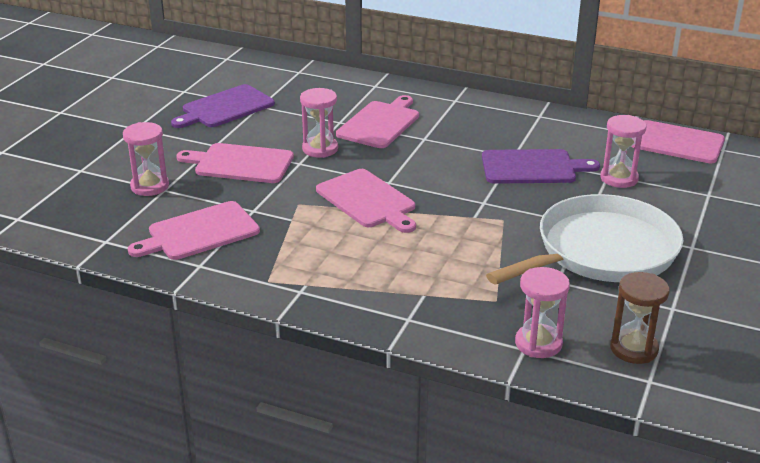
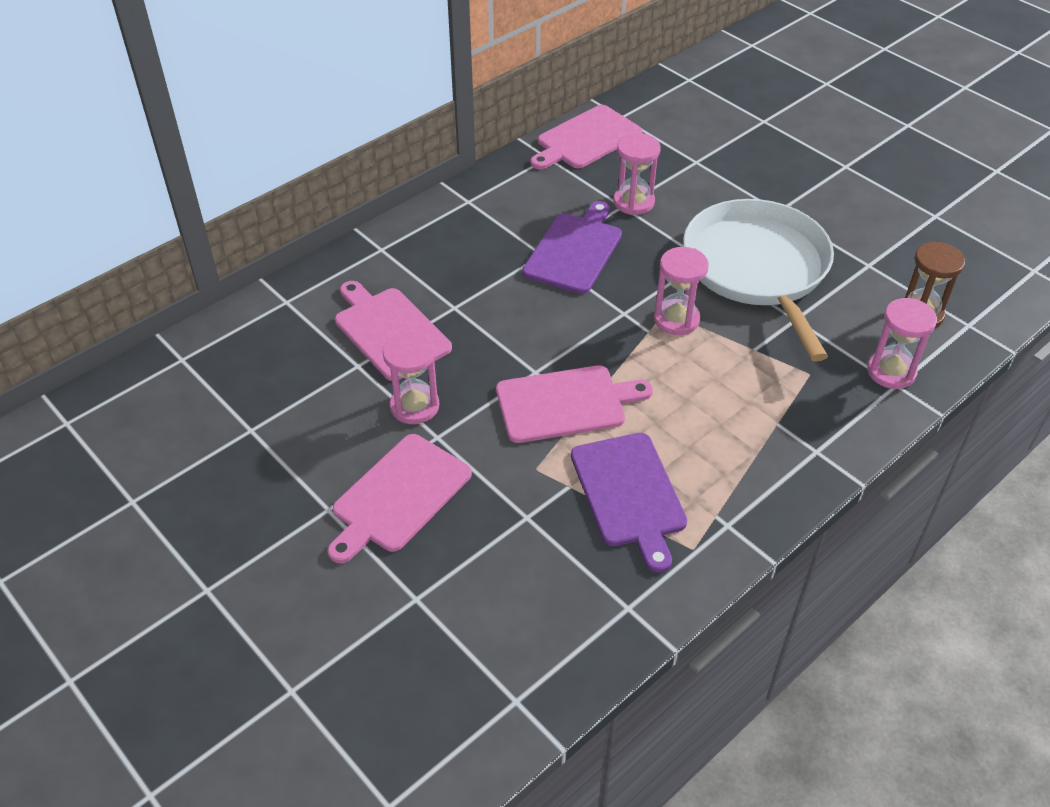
camera: 65 degrees left, 15 degrees up
pink hourglass [123,122,169,196] -> pink hourglass moved to [654,247,709,335]
pink cutting board [128,201,260,260] -> none
purple cutting board [171,84,275,128] -> purple cutting board moved to [571,433,687,573]

